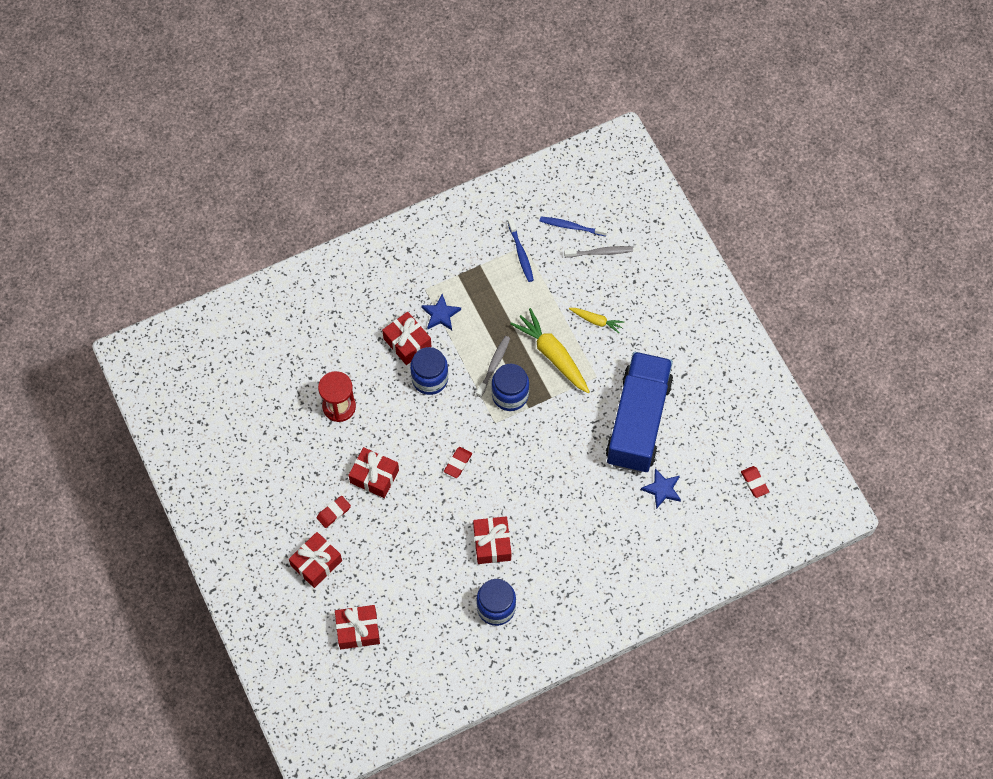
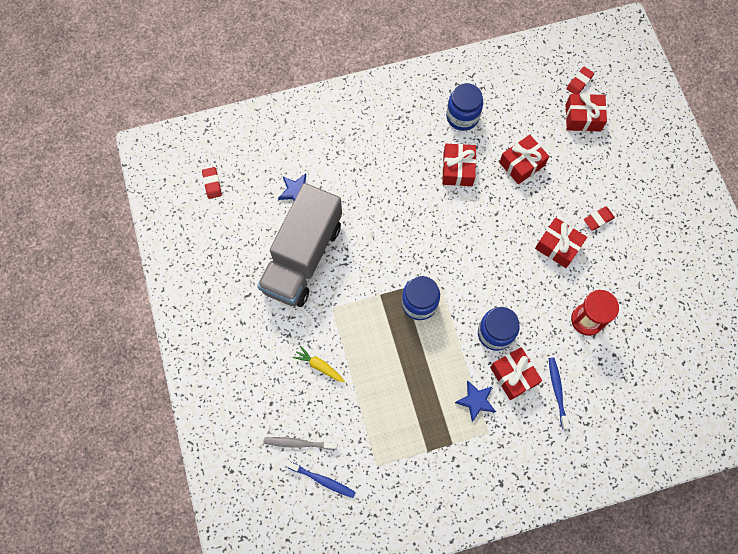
camera: 170 degrees left, 5 degrees up
red gift [289,532,342,588] -> red gift moved to [499,135,549,184]
red eraser [444,447,472,478] -> red eraser moved to [566,67,594,94]
grey toothbrush [476,336,510,397] -> none
blue toothbrush [508,219,534,282] -> blue toothbrush moved to [549,357,570,430]
yellow carrot [510,308,590,393] -> none
blue truck [606,352,673,473] -> grey truck [257,183,342,307]

